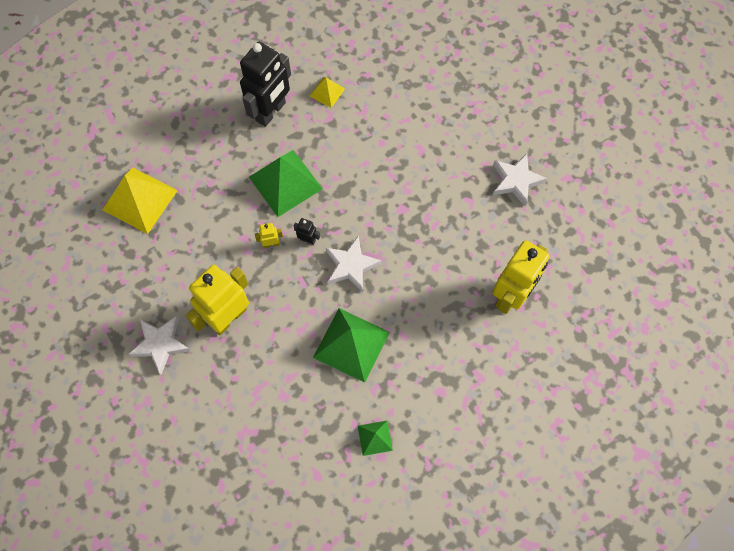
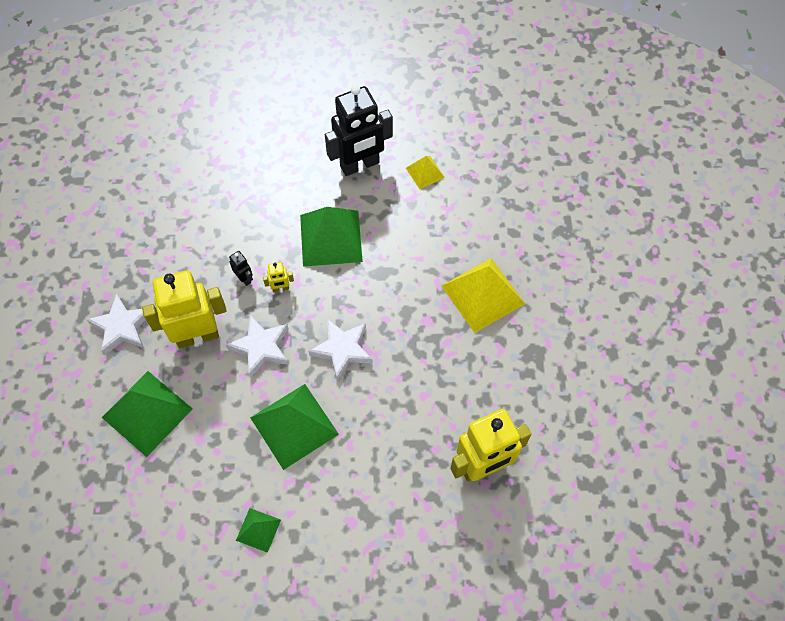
camera: 30 degrees right, 5 degrees down
yellow pyramid [103,168,178,234] -> yellow pyramid moved to [442,258,525,333]
yellow robot [255,223,283,248] -> yellow robot turned 150 degrees clockwise [263,262,294,292]
black robot [294,218,320,245] -> black robot moved to [229,251,253,286]
white star [493,153,547,206] -> white star moved to [226,315,289,378]
none -> green pyramid [102,371,193,457]

